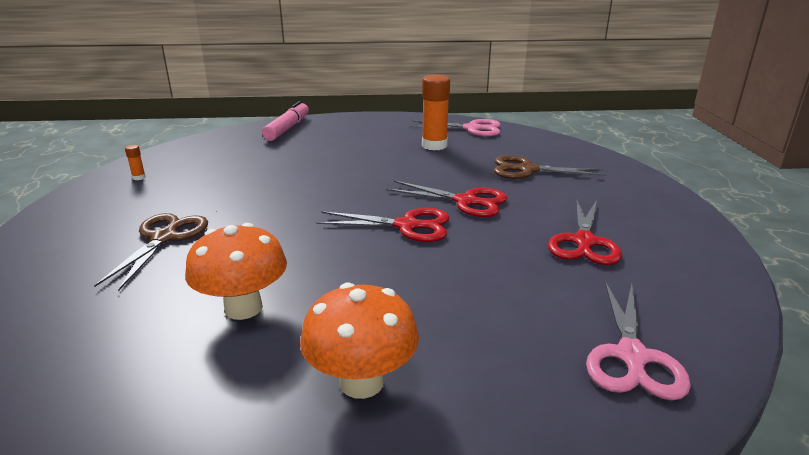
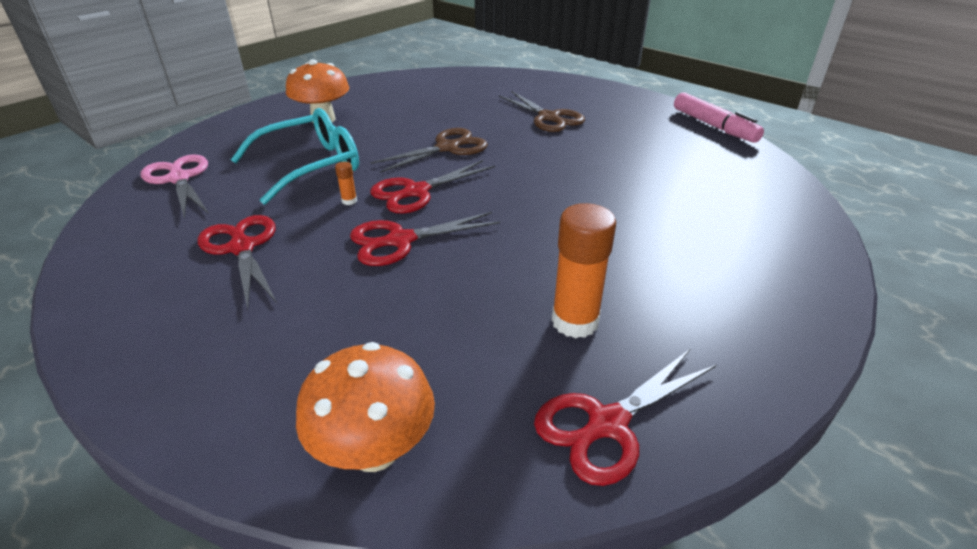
camera: 135 degrees right, 10 degrees up
orange glue stick [125,145,146,180] -> orange glue stick moved to [335,162,357,205]
orange mushroom [185,223,287,320] -> orange mushroom moved to [296,342,435,472]
pink marker [262,101,309,141] -> pink marker moved to [674,92,764,143]
pink scissors [410,119,501,136] -> red scissors [534,348,717,486]
brown scissors [494,155,606,179] -> brown scissors moved to [370,128,488,173]
none -> turquoise glasses [231,108,359,205]

